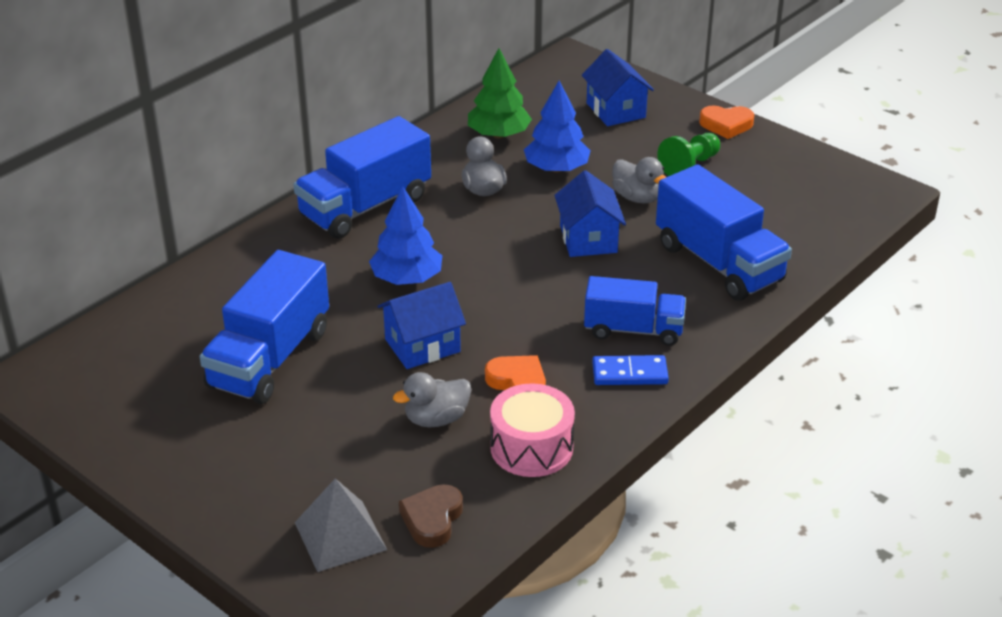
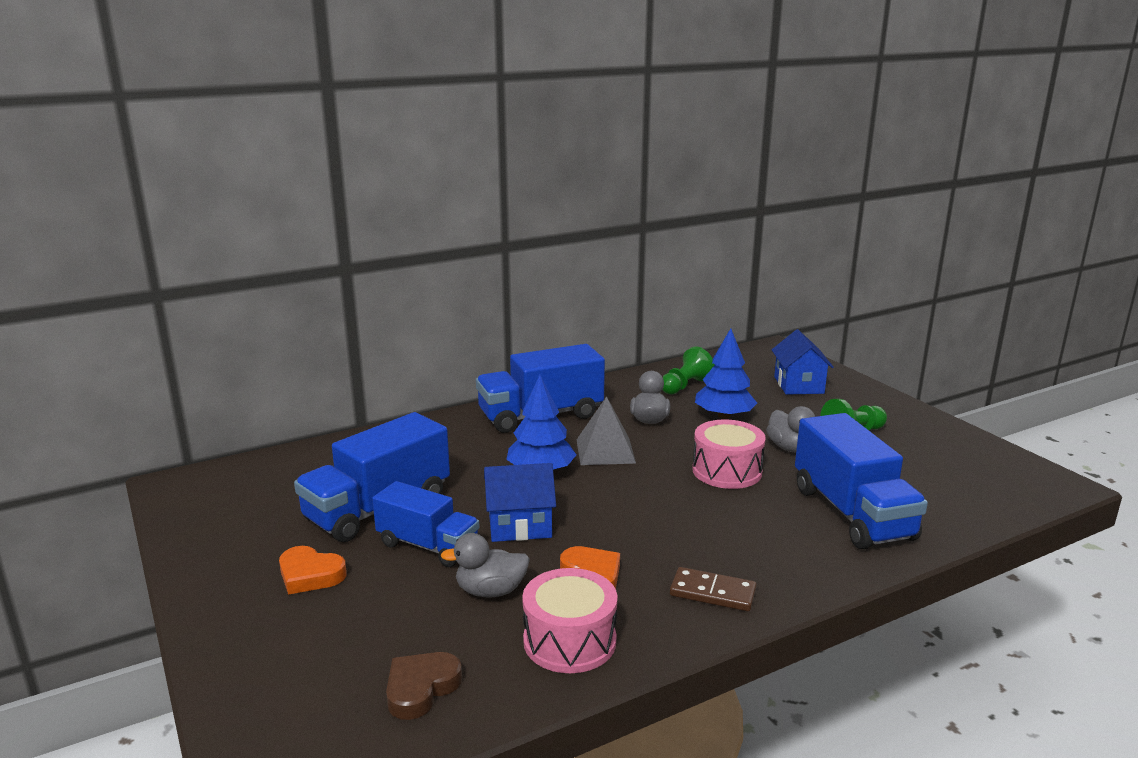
camera: 20 degrees right, 15 degrees down
grey pyramid [295,478,387,572] -> grey pyramid moved to [577,396,636,465]
green tree [468,48,532,138] -> green pawn [662,346,715,395]
blue house [554,170,626,257] -> pink drum [692,420,766,489]
blue truck [584,276,686,346] -> blue truck moved to [372,481,479,567]
blue domino [592,355,669,385] -> brown domino [670,567,757,611]
orange heart [699,106,754,139] -> orange heart moved to [279,546,347,595]

